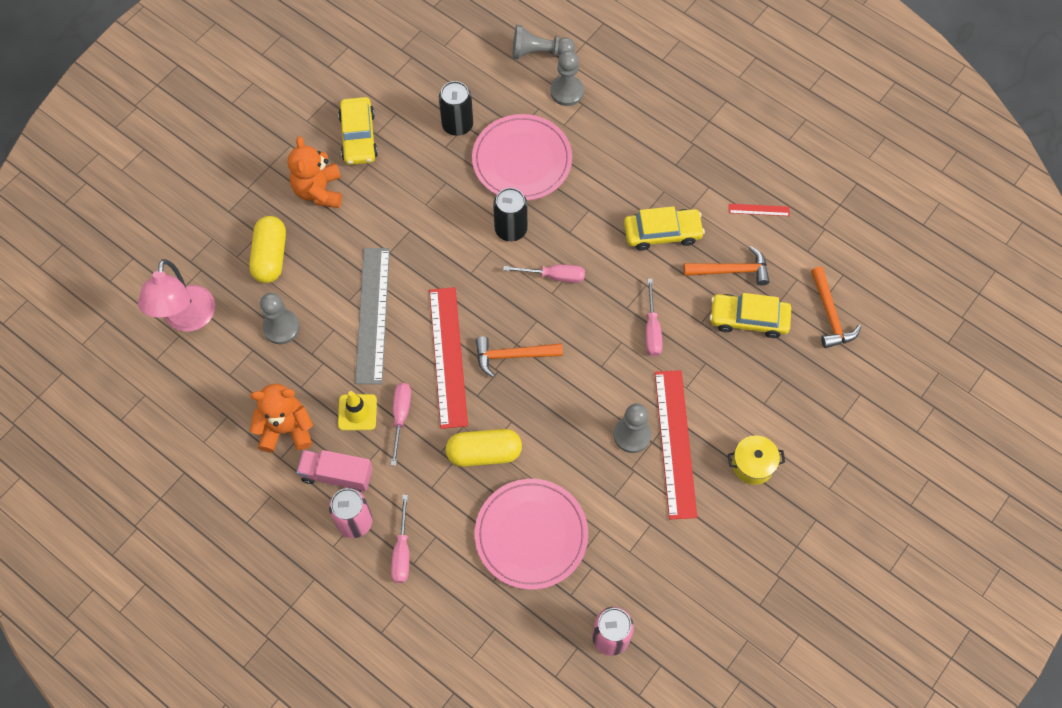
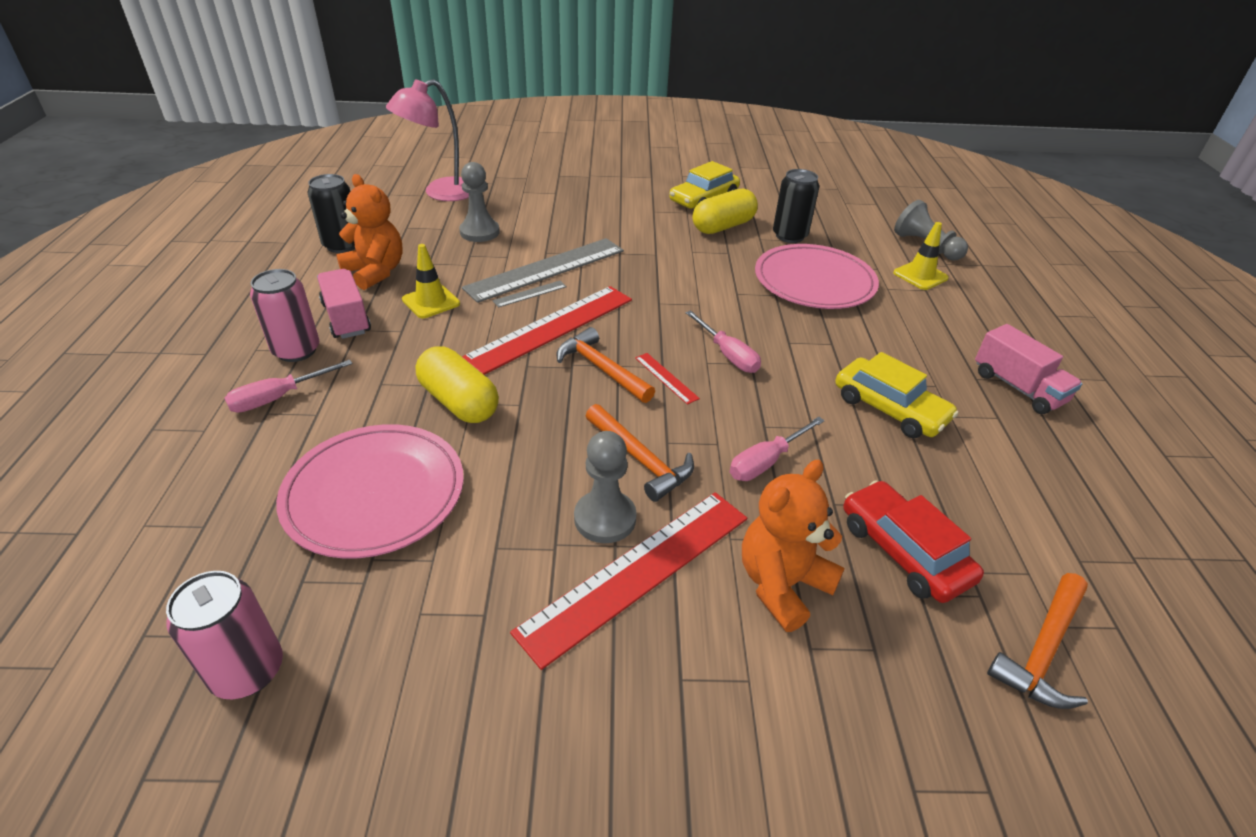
camera: 50 degrees right, 25 degrees down
yellow capsule [249,216,286,283] -> yellow capsule moved to [693,188,758,234]
orange teddy bear [288,136,342,208] -> orange teddy bear moved to [742,460,845,632]
pink screwdriver [391,383,411,466] -> none
black can [493,188,528,241] -> black can moved to [307,174,355,253]
grey pawn [550,51,584,106] -> yellow traffic cone [893,222,949,290]
orange hammer [684,247,769,285] -> orange hammer moved to [586,404,694,502]
yellow car [710,293,791,338] -> red car [843,481,984,603]
yellow pot [728,435,785,485] -> none
red ruler [729,204,790,216] -> red ruler moved to [635,353,700,405]
none -> grey ruler [493,281,567,308]
none -> pink truck [975,324,1082,414]

